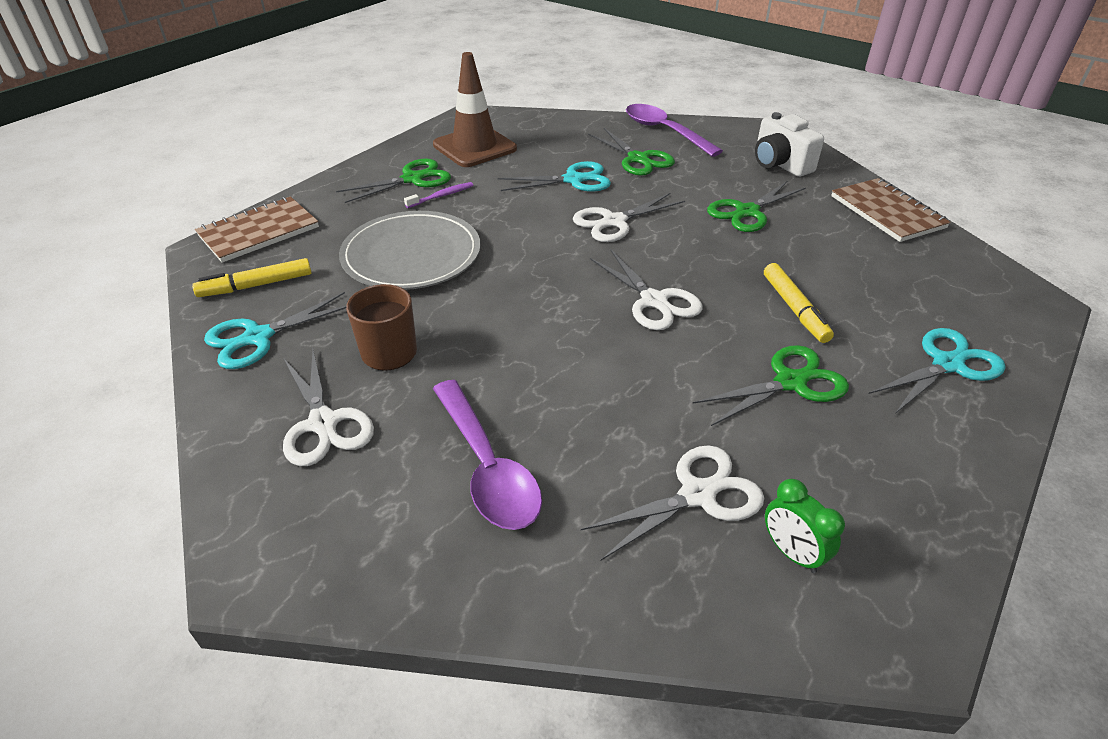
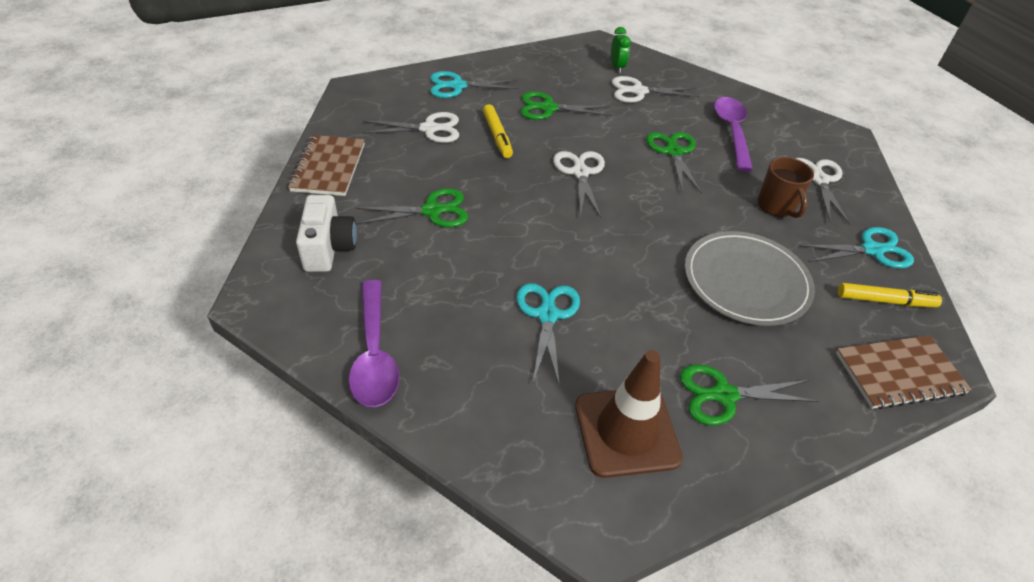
camera: 155 degrees left, 5 degrees up
purple toothbrush [404,182,473,208] -> none
turquoise scissors [498,161,611,192] -> turquoise scissors turned 75 degrees clockwise [516,283,580,386]
white scissors [573,193,685,242] -> white scissors moved to [362,112,459,143]
green scissors [588,128,675,176] -> green scissors moved to [646,132,701,193]
yellow marker [764,263,834,343] -> yellow marker turned 150 degrees clockwise [483,104,513,158]

